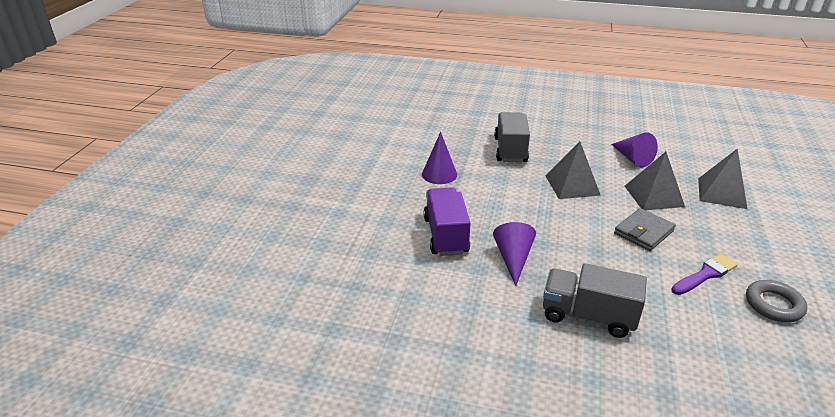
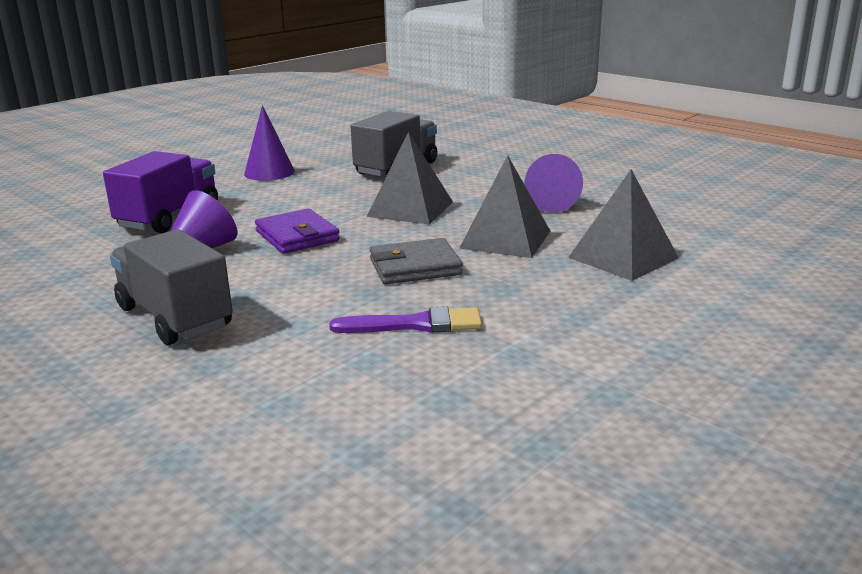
camera: 30 degrees right, 10 degrees down
grey ring [746,280,807,322] -> none
none -> purple wallet [255,208,340,254]

